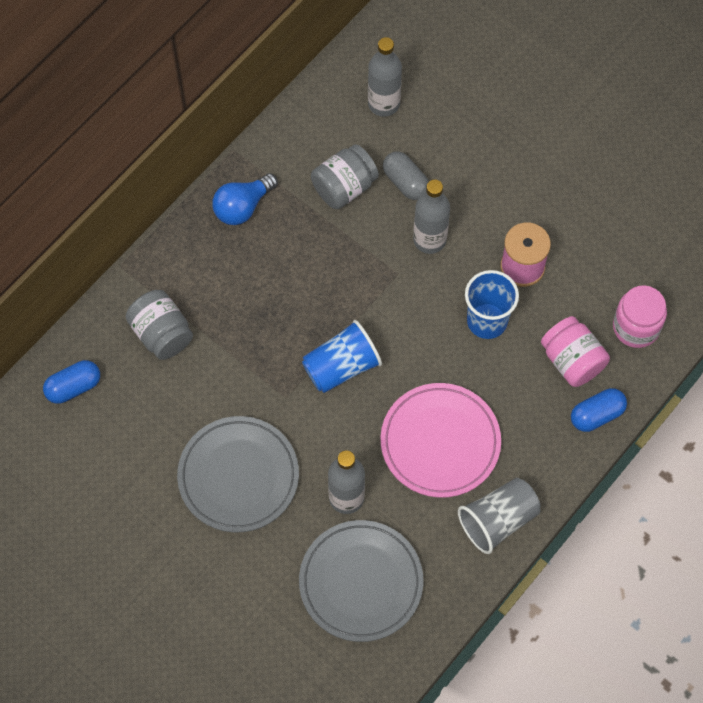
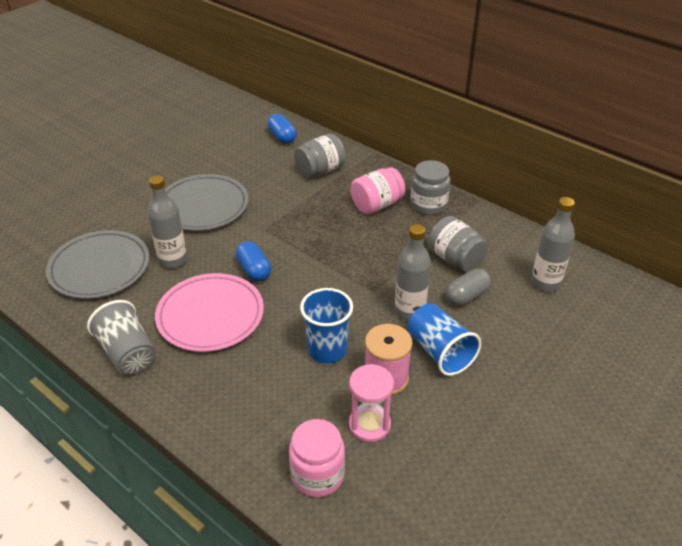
camera: 90 degrees right, 25 degrees down
blue light bulb [212,173,278,225] -> grey jar [410,160,450,215]
blue cup [302,320,382,393] -> blue cup moved to [408,303,481,376]
pink jar [541,316,610,387] -> pink jar moved to [351,167,405,214]
blue capsule [571,388,627,432] -> blue capsule moved to [236,241,271,281]
none -> pink hourglass [349,364,394,442]

